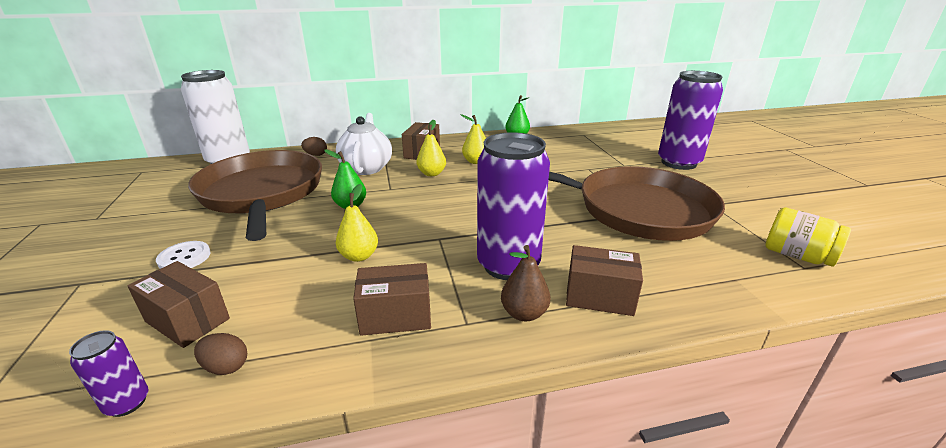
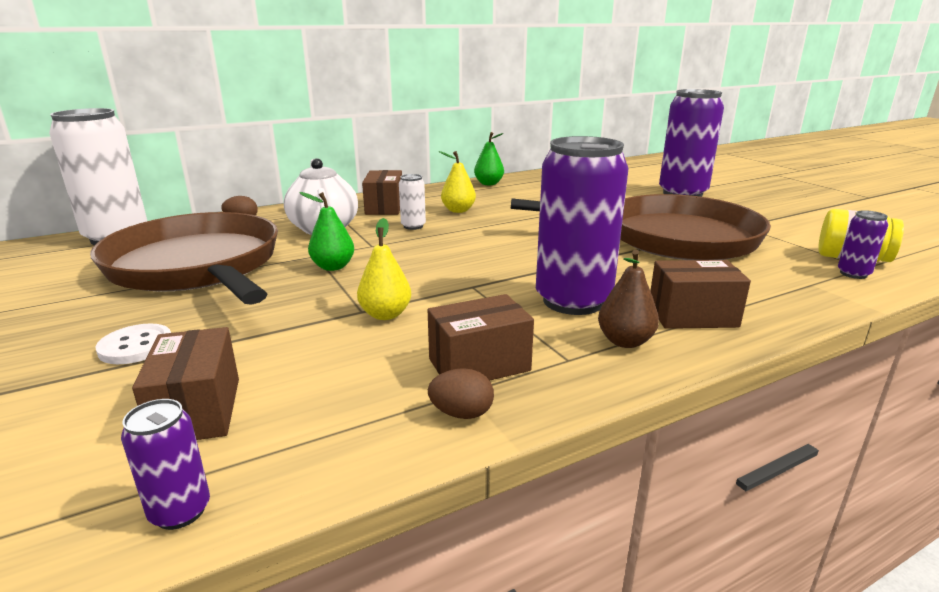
camera: 15 degrees left, 5 degrees down
brown box [127,261,230,348] -> brown box turned 60 degrees clockwise [132,327,239,440]
brown egg [194,333,247,375] -> brown egg moved to [428,368,494,419]
yellow pear [417,119,446,176] -> white can [399,174,426,230]
none -> purple can [838,210,888,279]

